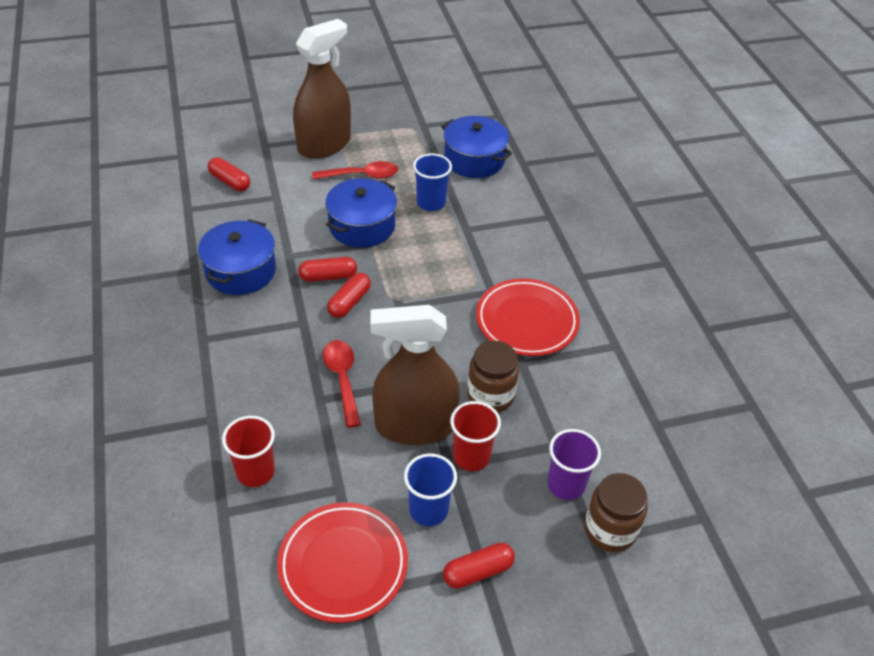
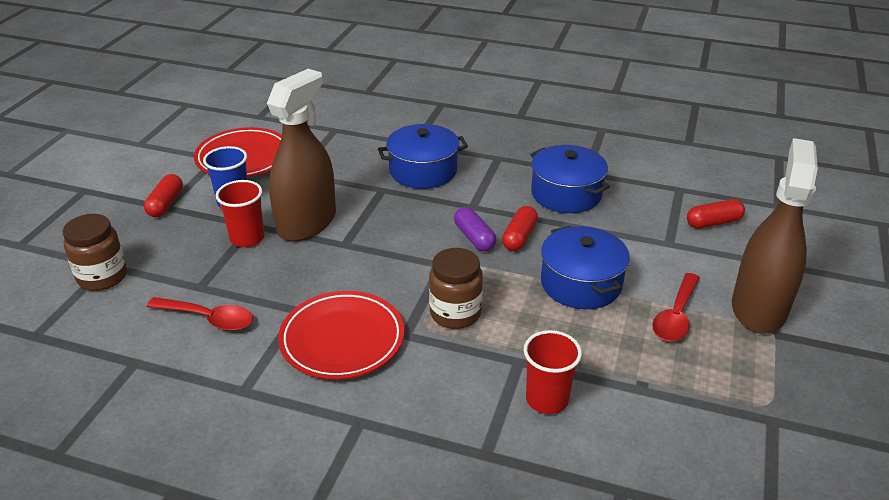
camera: 125 degrees right, 10 degrees down
red cup [222,416,275,487] -> red cup moved to [524,330,582,414]
brown spray bottle [293,19,351,159] -> brown spray bottle turned 150 degrees counterclockwise [732,138,818,334]
red spoon [323,340,361,428] -> red spoon moved to [147,297,253,331]
red capsule [327,273,371,318] -> purple capsule [454,207,496,251]
blue cup [413,154,452,211] -> none
blue pot [441,116,512,178] -> blue pot moved to [378,124,468,189]
brown jar [467,341,519,413] -> brown jar moved to [429,248,483,329]
purple cup [547,429,601,500] -> none

